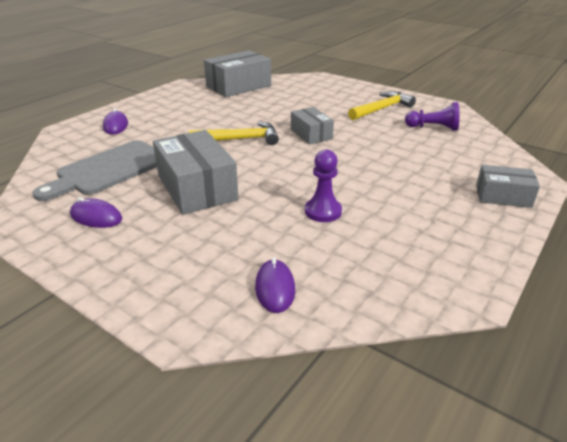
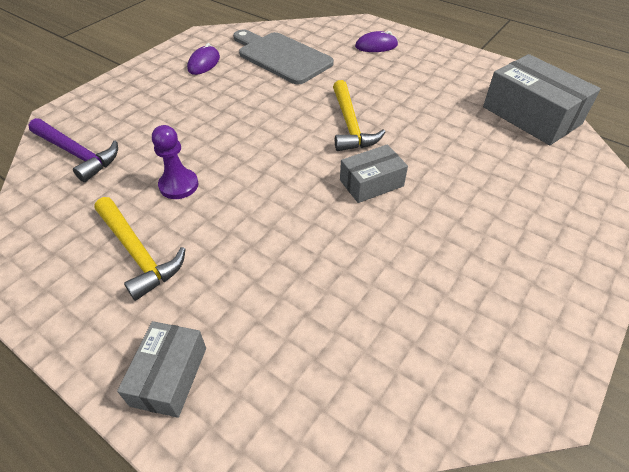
camera: 90 degrees right, 15 degrees up
grey box [153,130,239,215] -> none
purple mouse [255,257,295,313] -> purple hammer [28,118,118,182]
yellow hammer [348,91,416,120] -> yellow hammer moved to [94,197,186,301]
purple pawn [405,102,459,131] -> none

